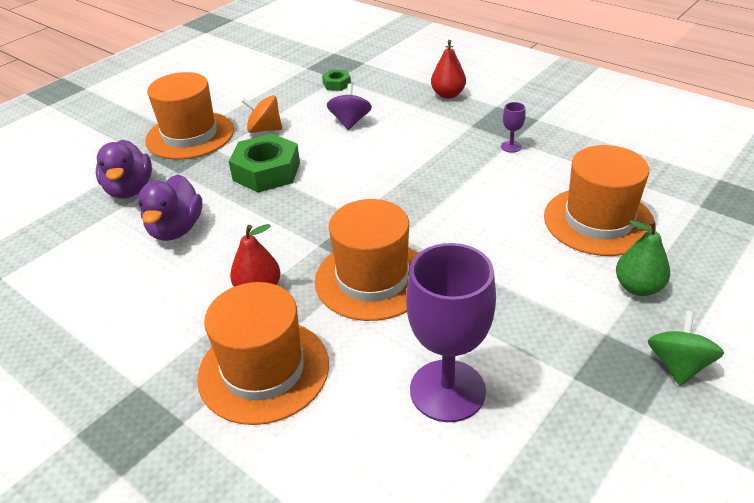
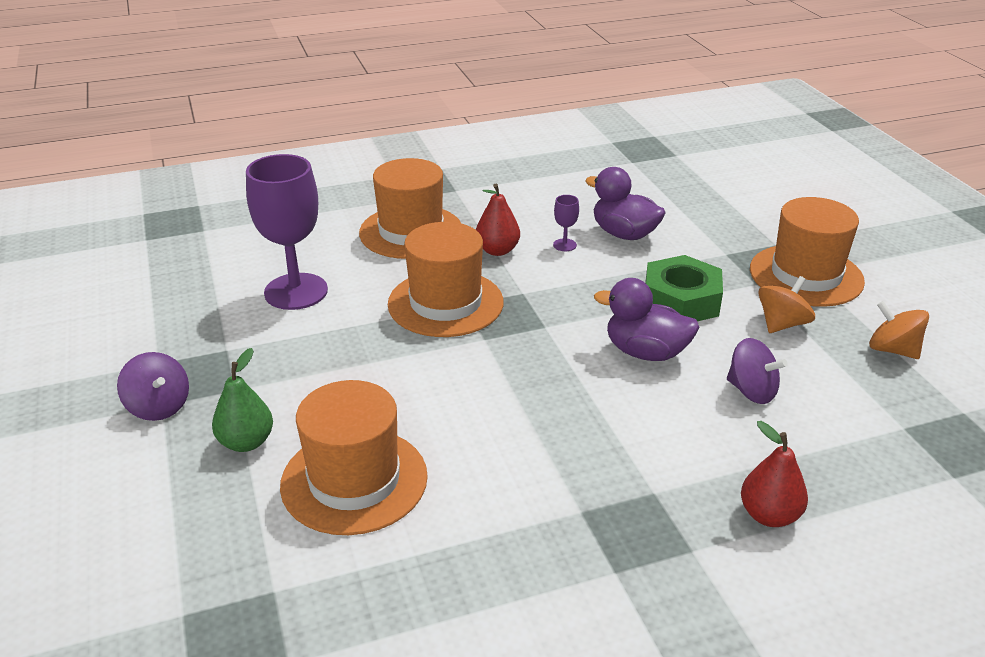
camera: 120 degrees right, 5 degrees down
purple duck [96,140,152,199] -> purple duck moved to [594,278,699,361]
green nut [322,69,351,91] -> none
purple goblet [501,102,526,153] -> purple goblet moved to [553,195,579,251]
green spinning top [648,311,724,386] -> purple spinning top [117,352,189,421]
none -> orange spinning top [869,301,929,359]

